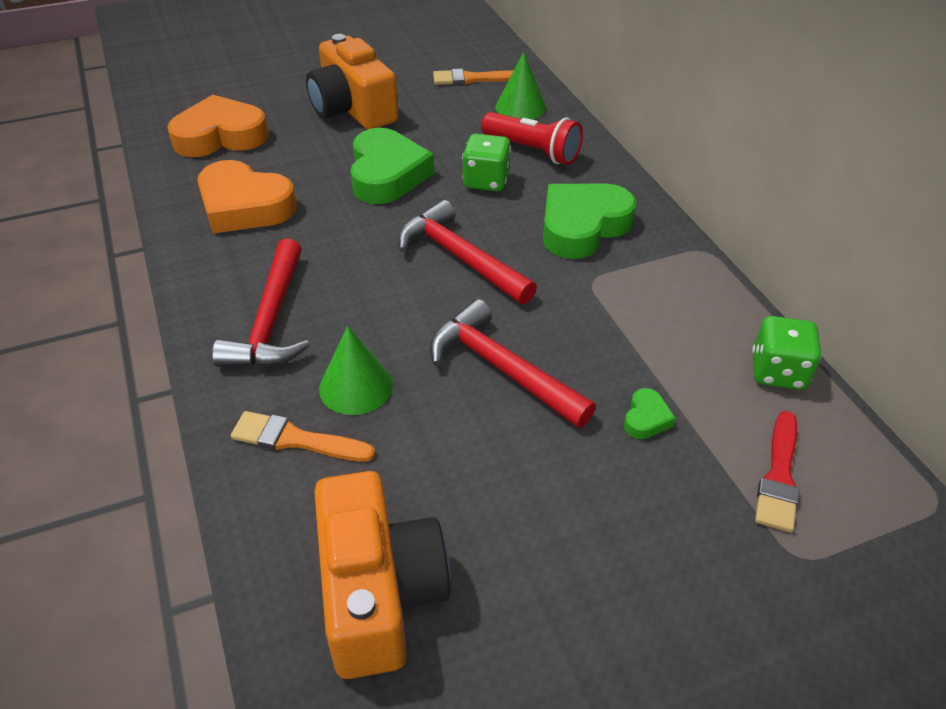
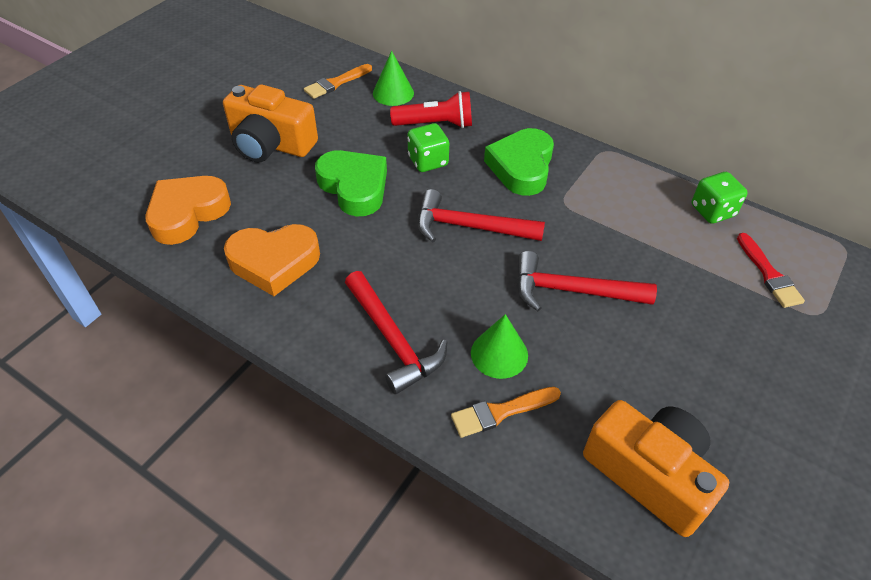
camera: 35 degrees left, 5 degrees up
green heart [624,388,676,439] -> none

